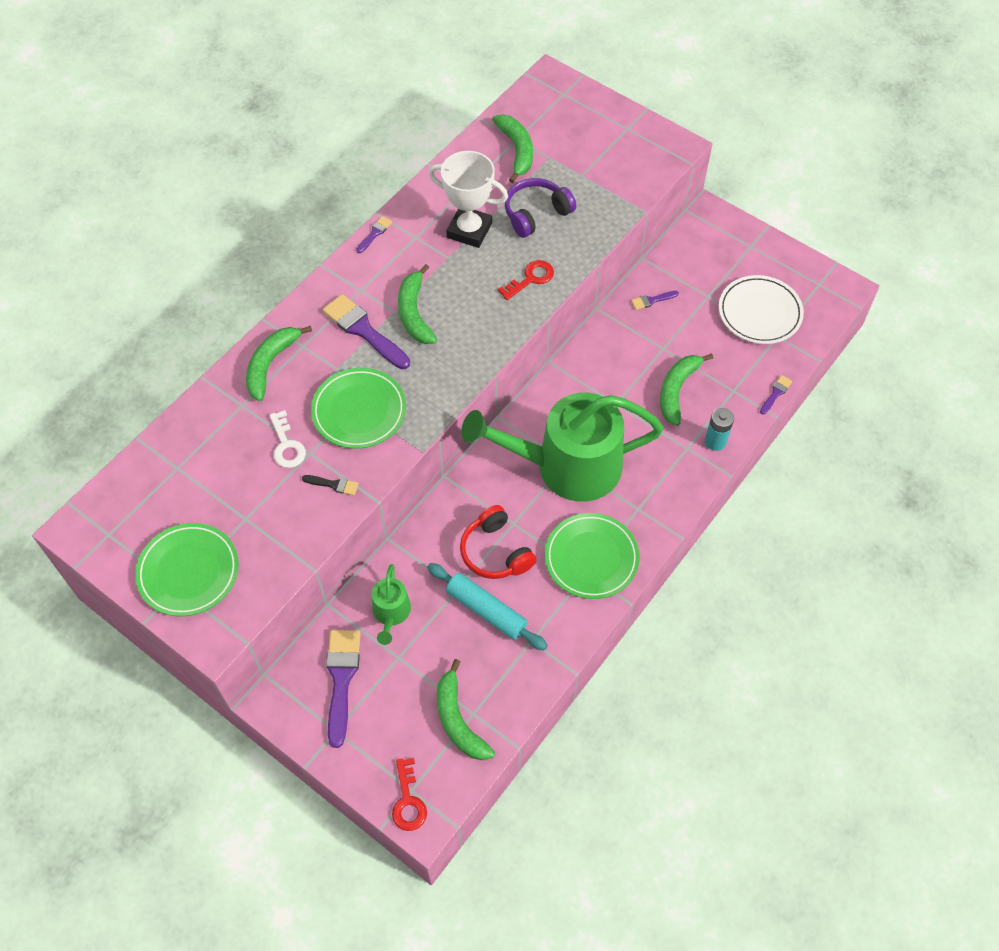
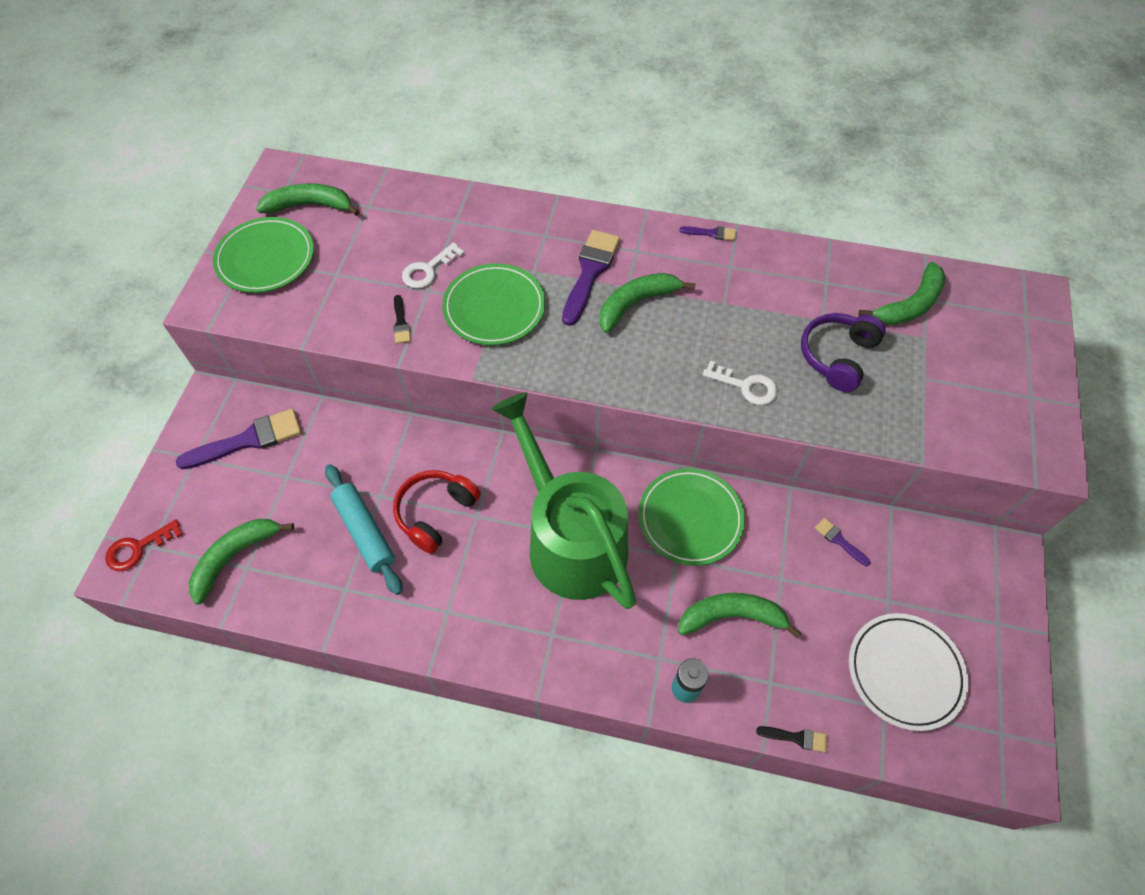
camera: 65 degrees right, 0 degrees up
green banana [246,326,312,401] -> green banana moved to [256,184,360,216]
green watering can [372,564,411,645] -> none
turquoise rolling pin [427,563,548,651] -> turquoise rolling pin turned 45 degrees counterclockwise [325,464,402,595]
white trophy [429,151,508,248] -> none
red key [498,260,554,300] -> white key [703,361,778,405]
purple headphones [505,178,576,238] -> purple headphones turned 90 degrees counterclockwise [801,313,886,392]
green plate [545,513,640,599] -> green plate moved to [639,468,745,566]
purple brush [760,375,792,415] -> black brush [756,726,828,753]

